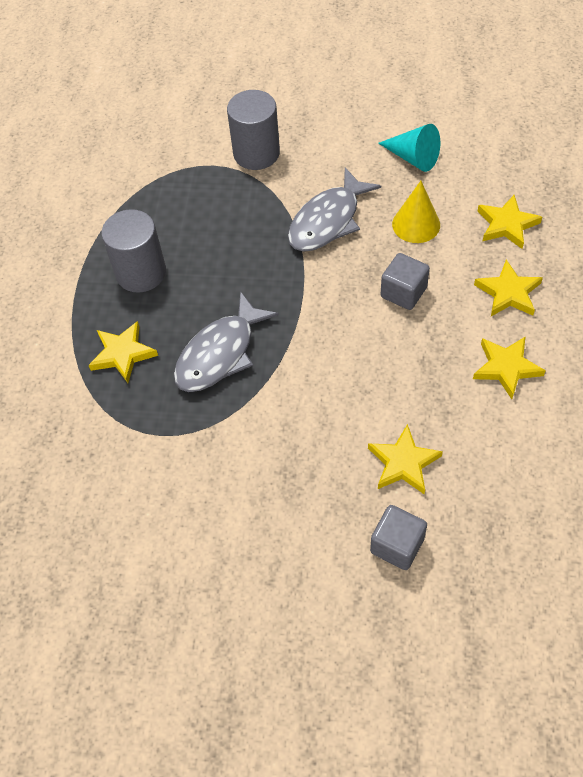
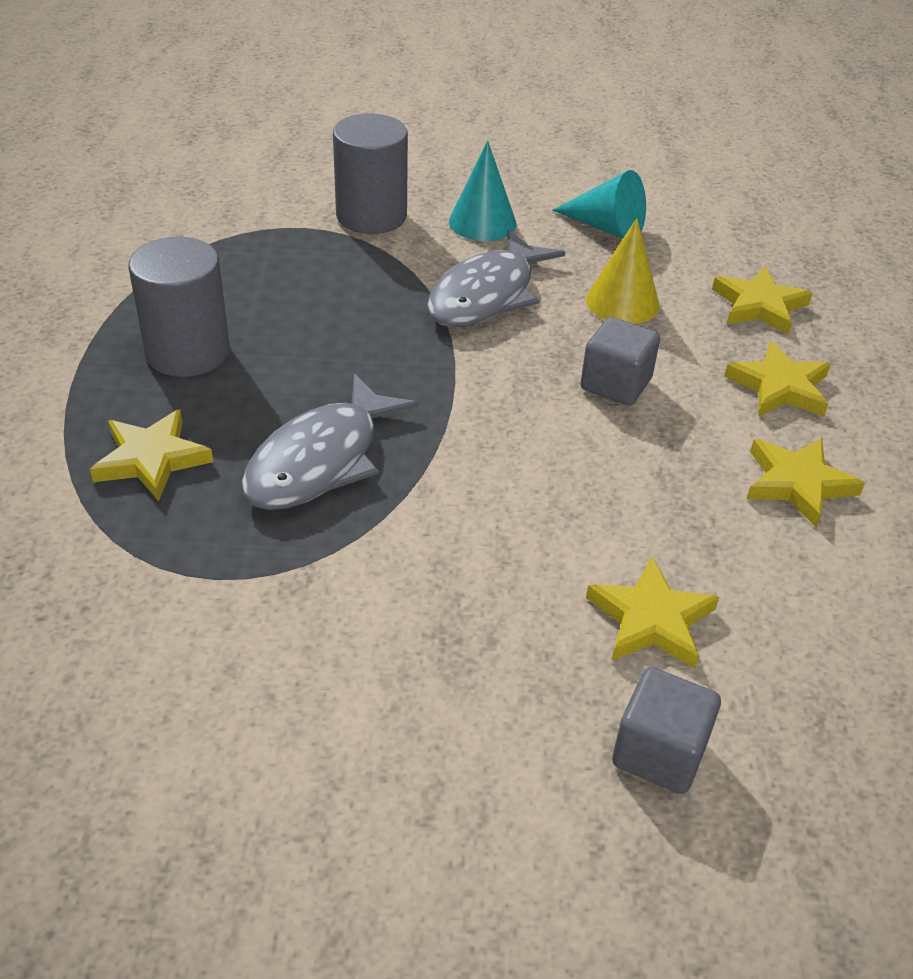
camera: 10 degrees left, 15 degrees down
none -> turquoise cone [449,140,516,241]

